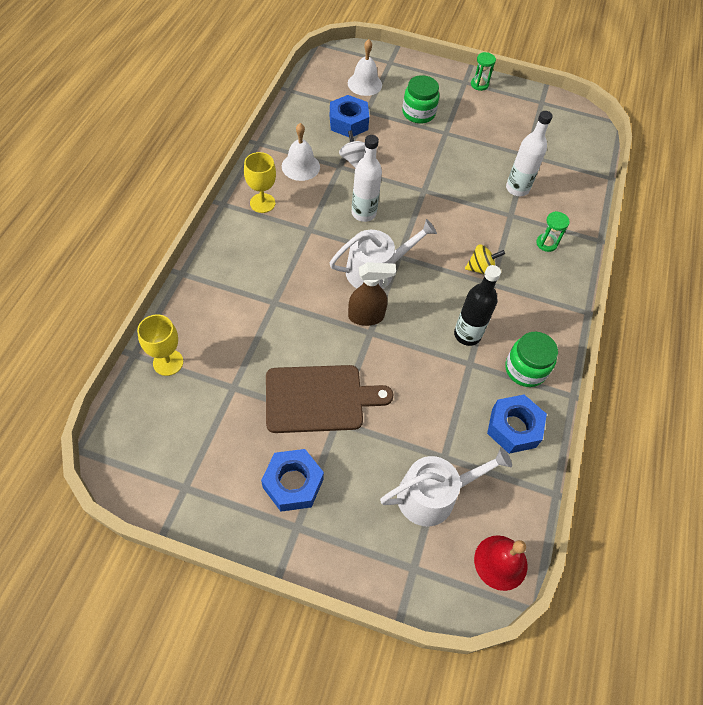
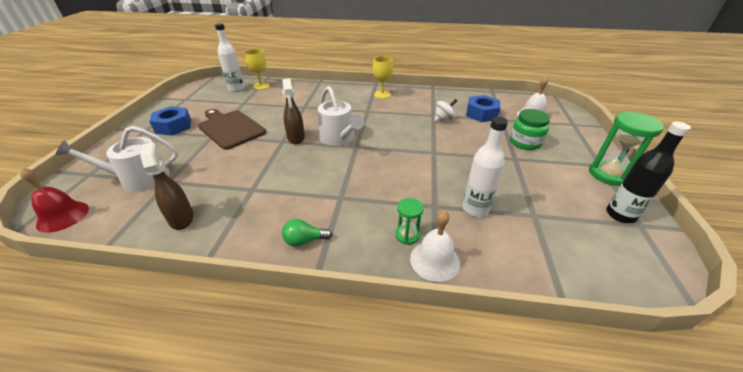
camera: 85 degrees right, 20 degrees down
brown cutting board [266,365,394,433] -> brown cutting board turned 150 degrees clockwise [198,109,266,150]
white bell [282,123,320,181] -> white bell moved to [410,210,460,282]
white bottle [352,135,382,222] -> white bottle moved to [215,23,245,92]
white watering can [380,447,512,526] -> white watering can turned 105 degrees clockwise [56,126,178,192]
black bottle [454,265,501,346] -> black bottle moved to [606,122,691,223]
yellow spinning top [465,244,505,274] -> none
green hourglass [471,52,496,91] -> green hourglass [589,112,664,186], size x1.84
blue nut [487,395,547,454] -> brown spray bottle [140,142,194,230]
green jar [505,332,558,387] -> none
none -> green light bulb [282,219,332,246]

